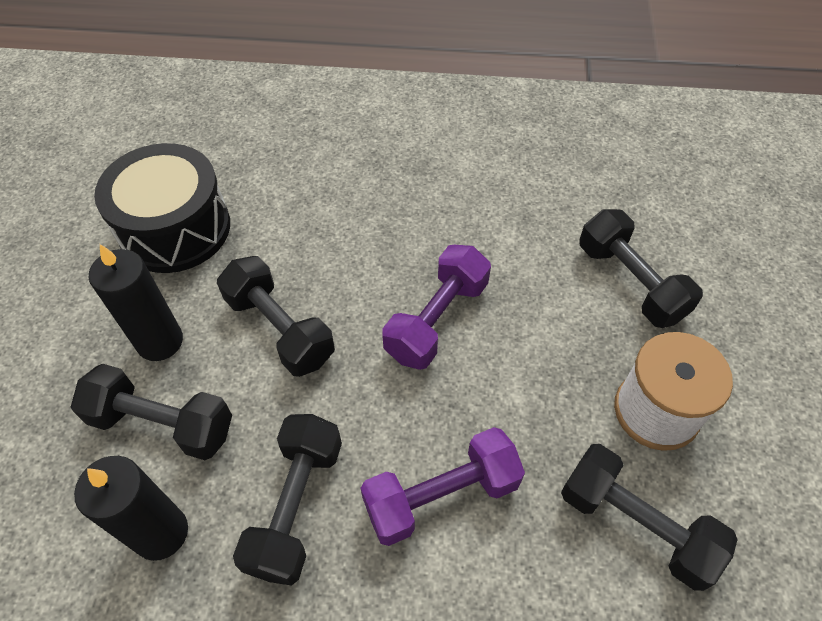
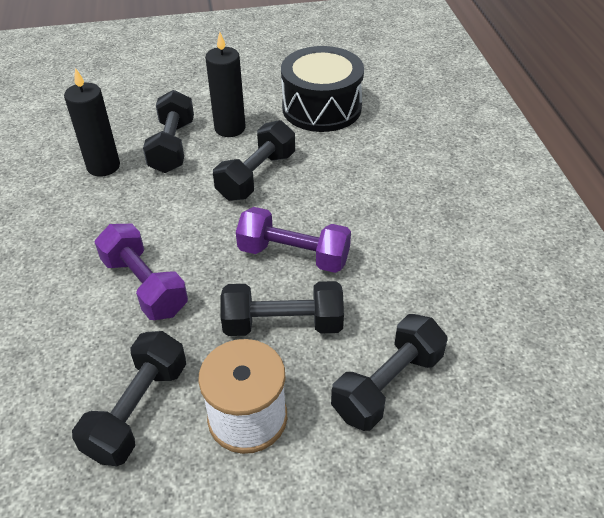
camera: 75 degrees right, 10 degrees down
black dumbbell [233,414,342,586] -> black dumbbell moved to [221,281,344,336]

